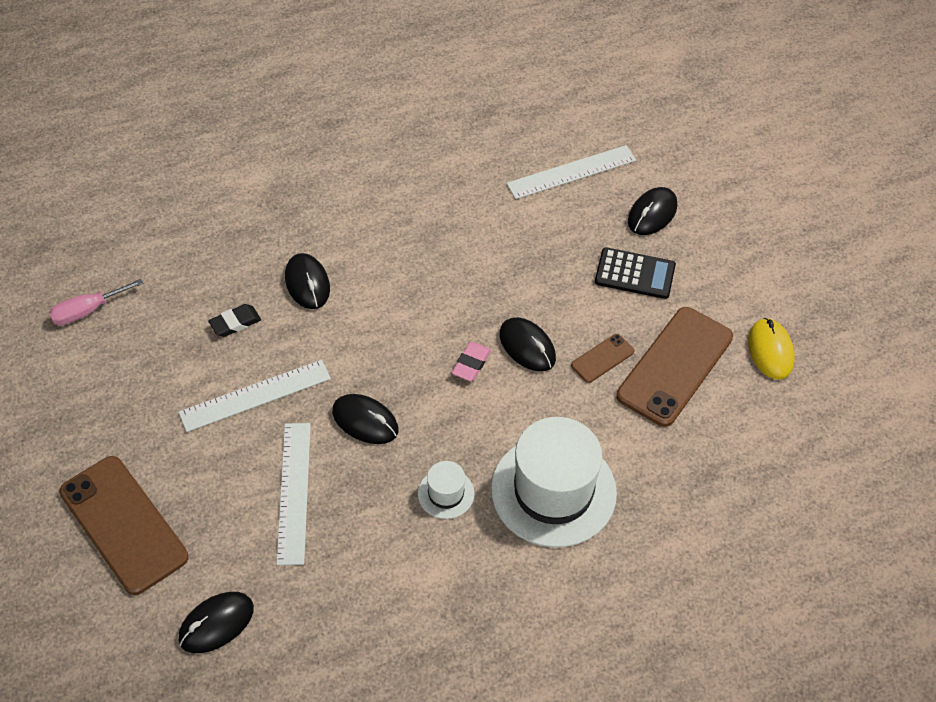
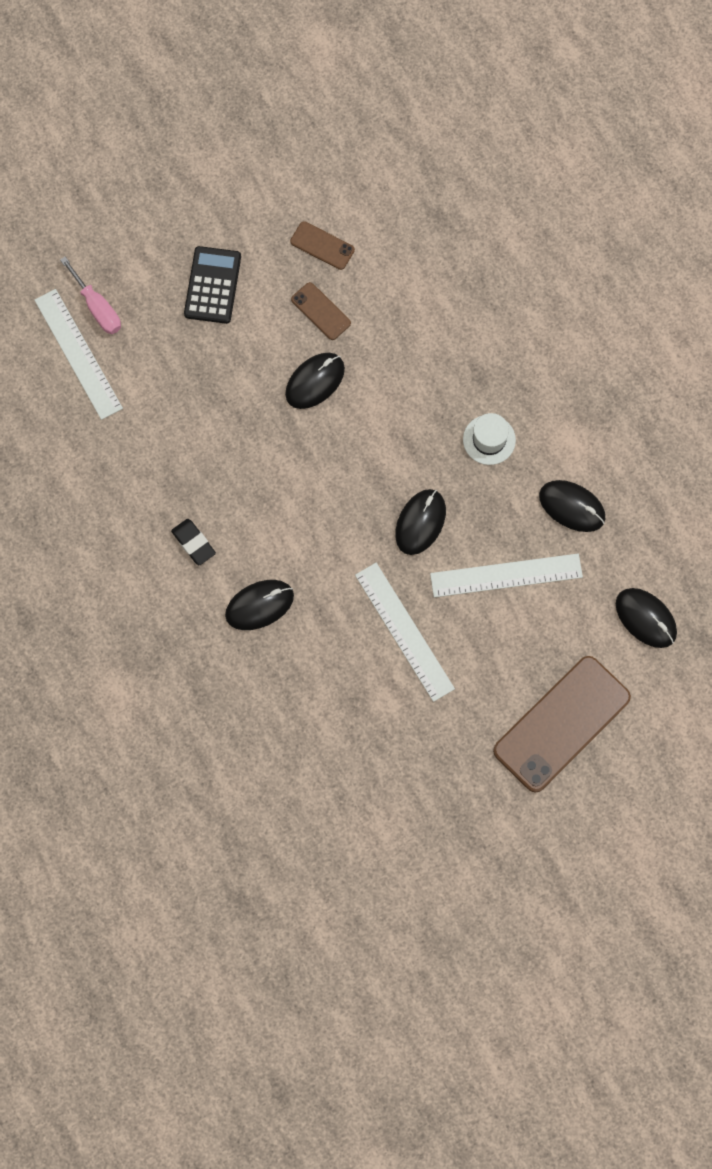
camera: 95 degrees left, 20 degrees up
pink screwdriver [49,279,143,325] -> pink screwdriver moved to [60,257,121,334]
black eraser [208,304,261,337] -> black eraser moved to [171,519,216,565]
pink eraser [452,342,491,381] -> none
white hat [491,417,617,548] -> none
brown phone [616,307,733,427] -> brown phone [290,221,355,270], size x0.46
black mouse [628,187,677,235] -> black mouse moved to [539,480,605,532]
yellow mouse [748,318,795,380] -> none

